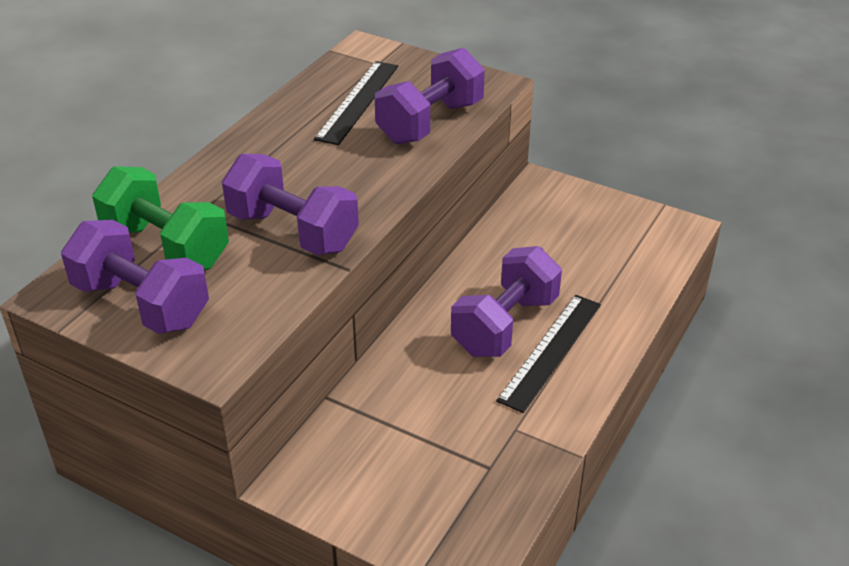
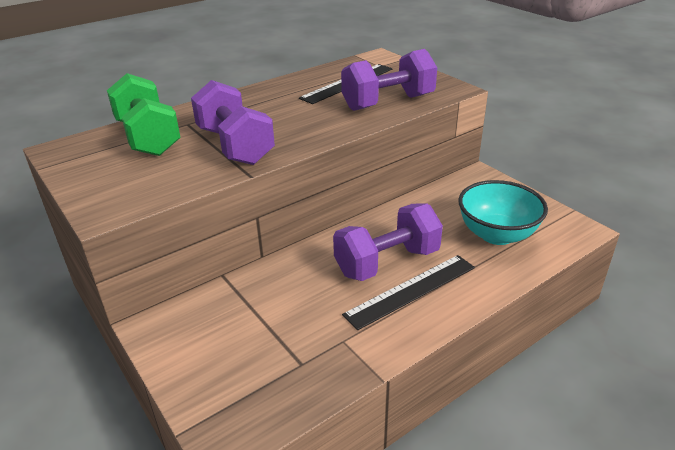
camera: 25 degrees right, 5 degrees down
purple dumbbell [61,220,209,334] -> none
none -> turquoise bowl [458,180,548,245]

